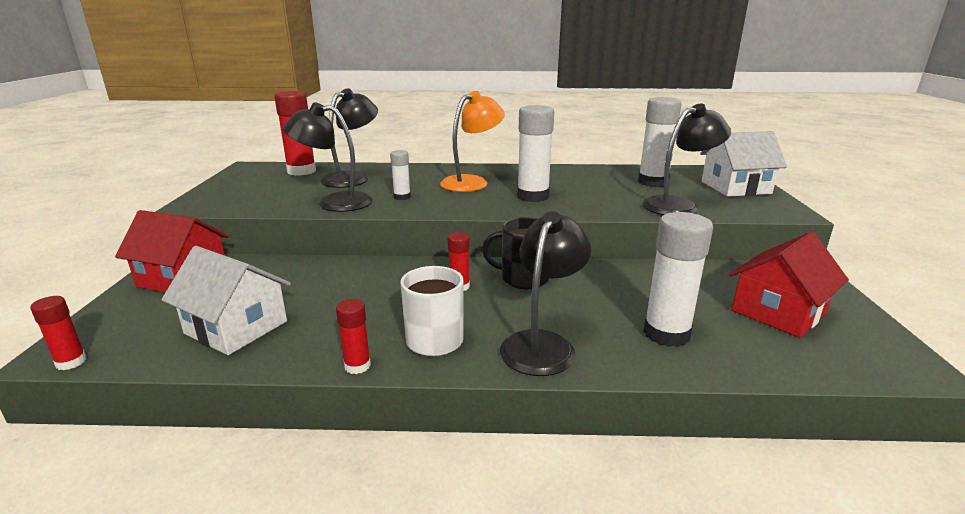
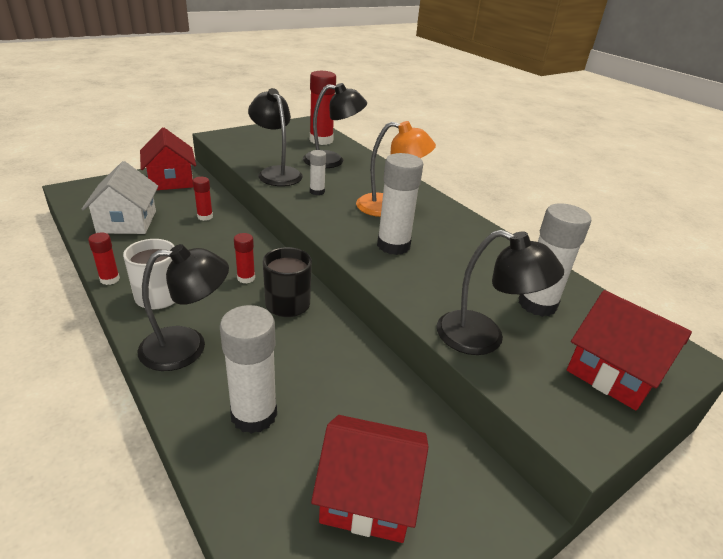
camera: 50 degrees right, 10 degrees up
red glue stick [30,296,87,370] -> red glue stick moved to [193,177,213,221]
white house [700,131,787,197] -> red house [567,290,692,411]

